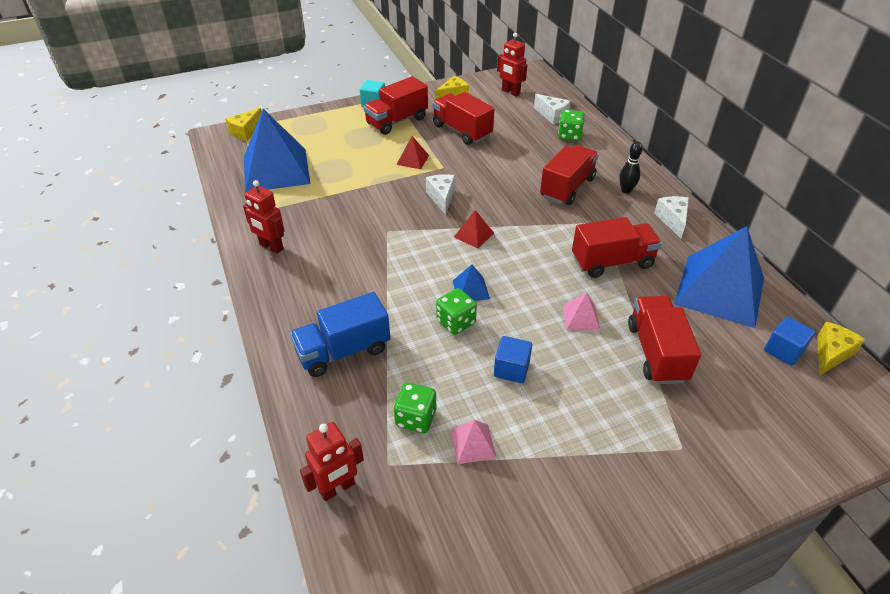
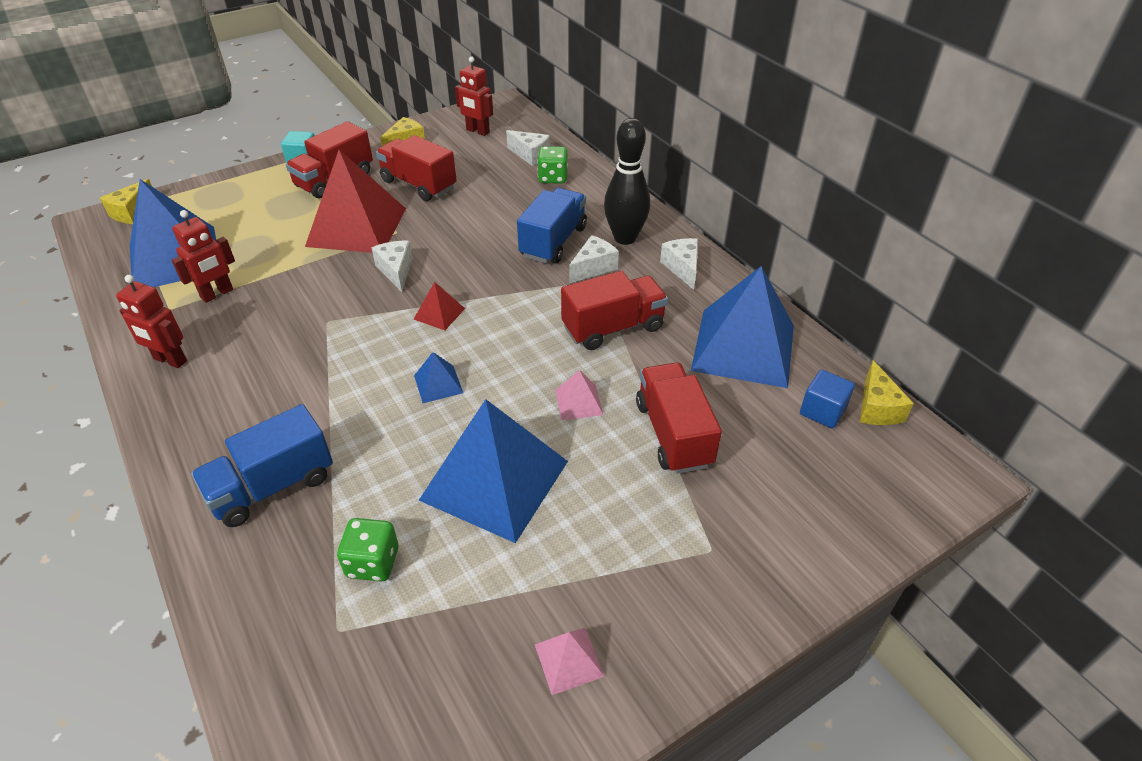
camera: 10 degrees left, 0 degrees up
red robot [300,422,364,501] -> red robot moved to [172,210,235,303]
red pyramid [396,136,429,169] -> red pyramid [305,150,406,253], size x2.38
green dice [436,288,477,335] -> none
pink pyramid [450,420,497,464] -> pink pyramid moved to [535,628,605,695]
blue cube [494,336,532,383] -> blue pyramid [419,399,568,543]
red truck [540,145,599,205] -> blue truck [517,188,587,263]
black bowling pin [619,141,643,194] -> black bowling pin [604,118,650,245], size x1.84
yellow cheese [817,322,865,375] -> yellow cheese turned 150 degrees clockwise [860,360,914,425]
none -> white cheese [569,235,619,283]

